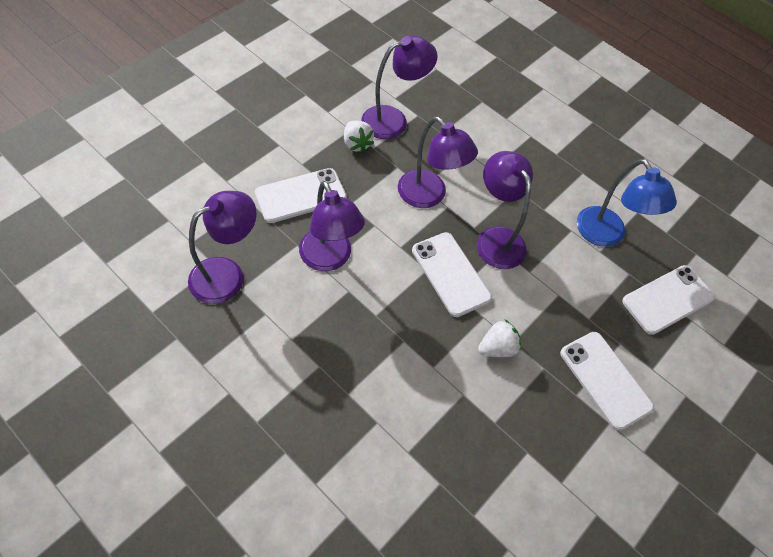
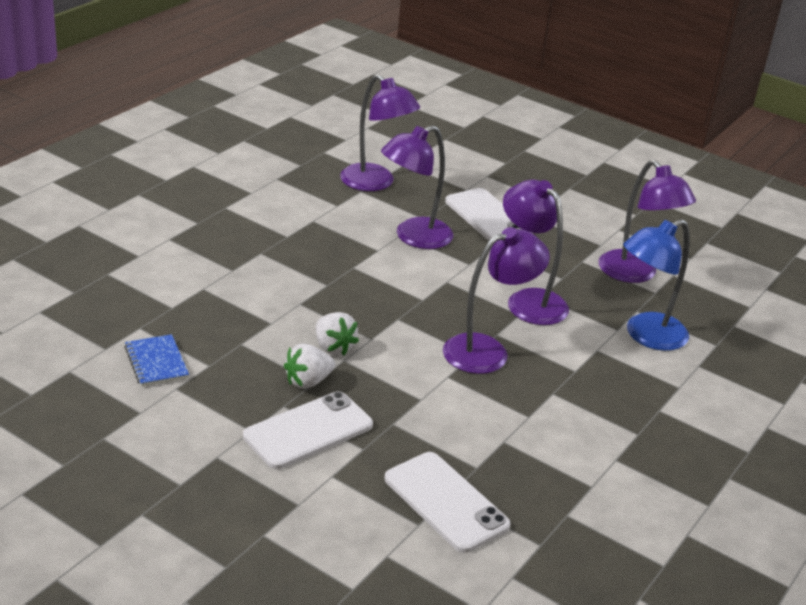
camera: 85 degrees right, 25 degrees down
white strawberry [344,120,374,153] -> white strawberry moved to [284,343,335,389]
purple lamp [398,117,478,208] -> purple lamp turned 105 degrees clockwise [503,179,569,325]
white phone [412,232,492,317] -> none
blue lamp [577,159,677,247] -> blue lamp moved to [623,219,689,351]
none -> blue notebook [125,334,189,387]

